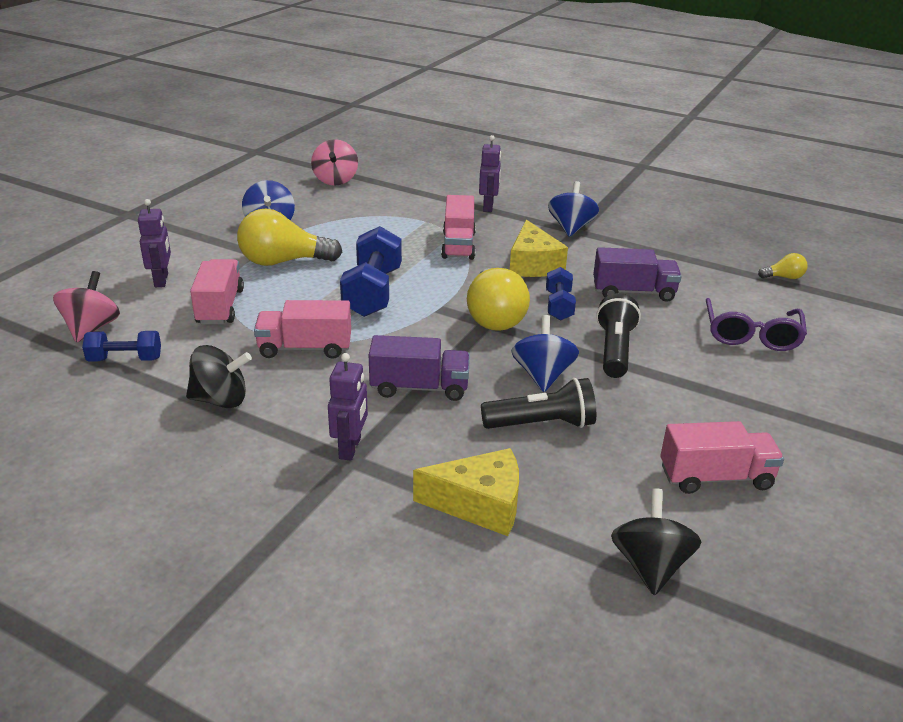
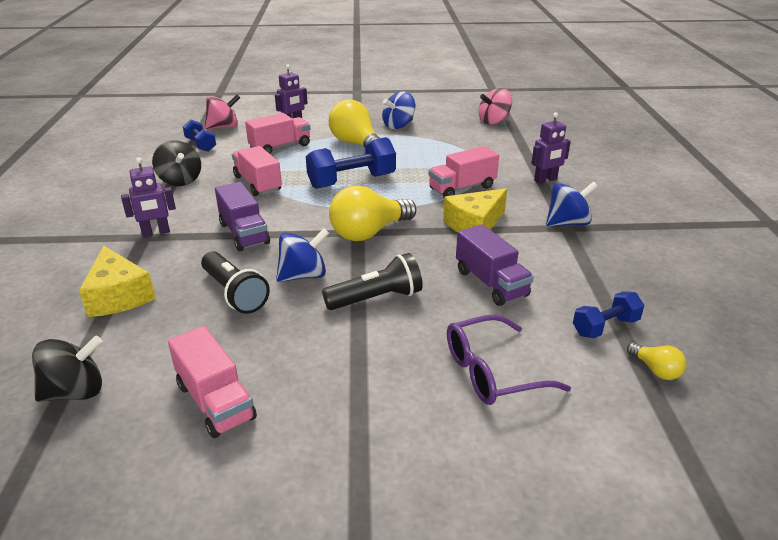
camera: 60 degrees right, 0 degrees up
blue dumbbell [546,267,576,321] -> blue dumbbell moved to [573,291,645,338]

